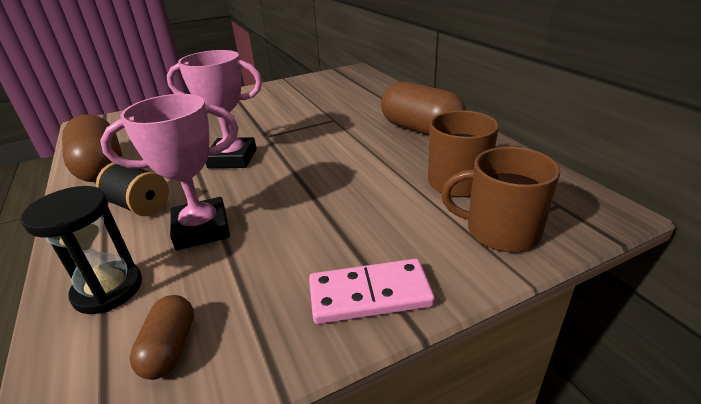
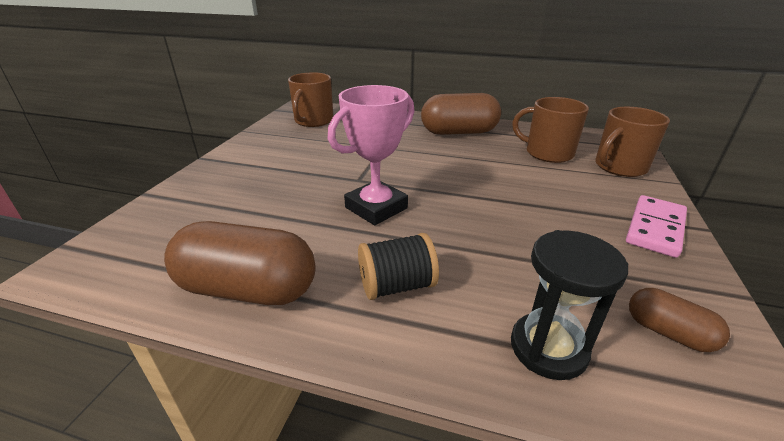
camera: 50 degrees left, 0 degrees up
pink trophy [100,94,239,250] -> none
none -> brown mug [288,72,333,127]

